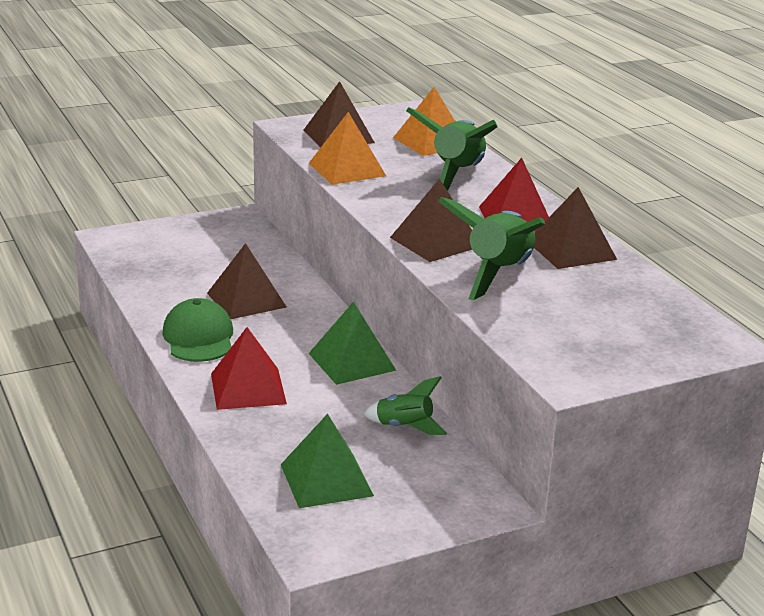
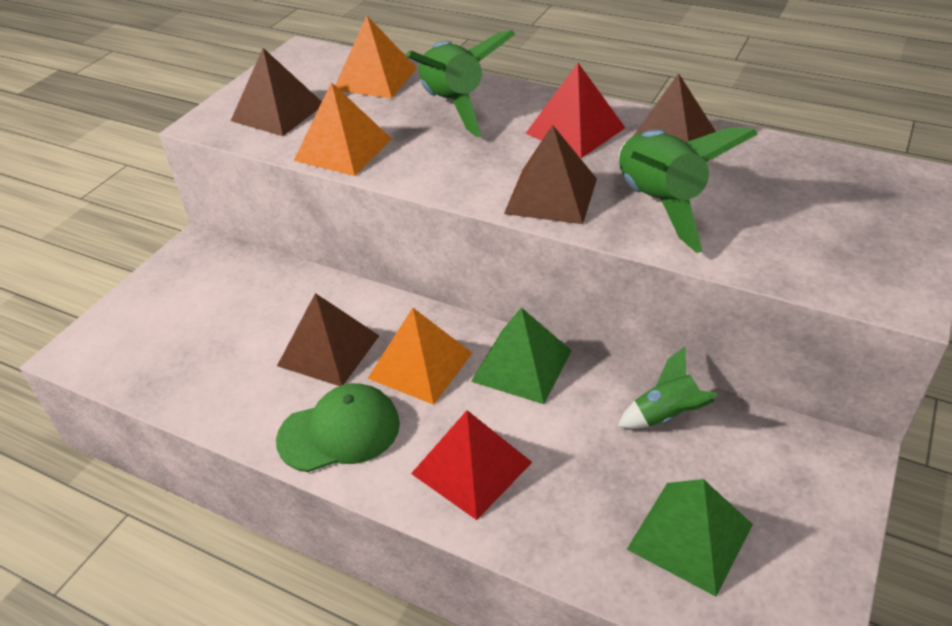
camera: 35 degrees left, 15 degrees up
green cap [162,298,233,362] -> green cap turned 120 degrees clockwise [276,383,400,472]
none -> orange pyramid [367,308,472,405]

